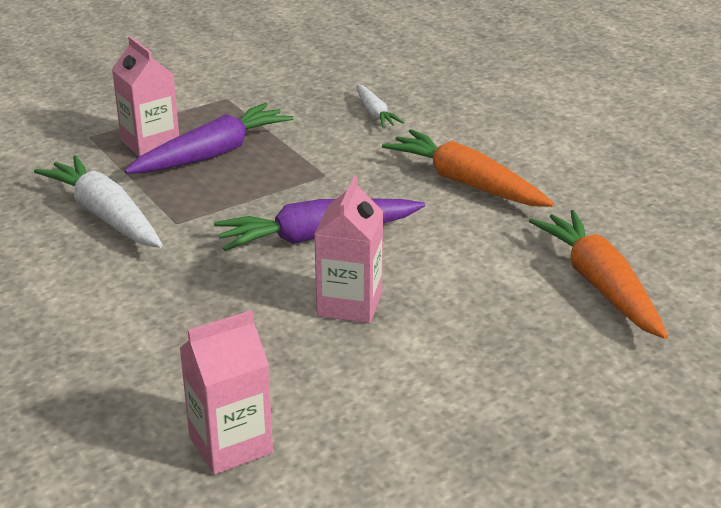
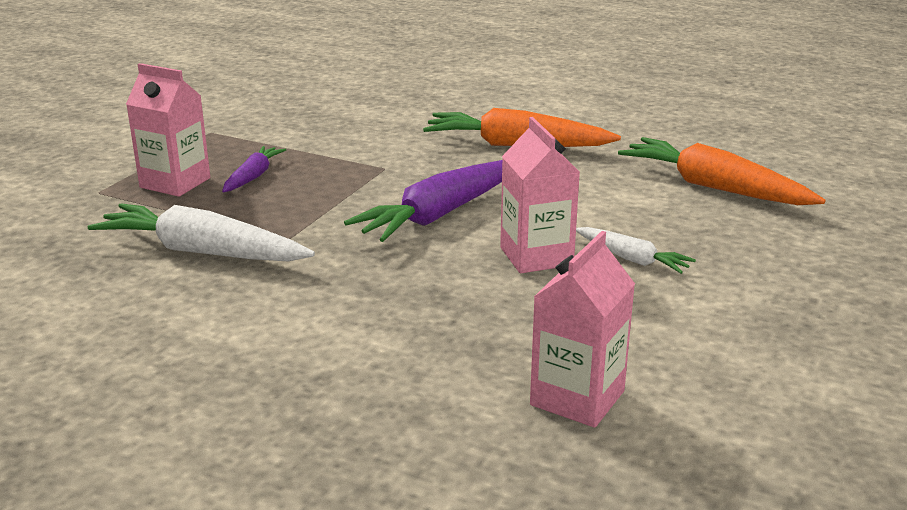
camera: 30 degrees left, 5 degrees down
purple carrot [125,103,293,174] -> purple carrot [222,146,286,192], size x0.54
white carrot [356,84,404,128] -> white carrot moved to [576,227,696,274]

